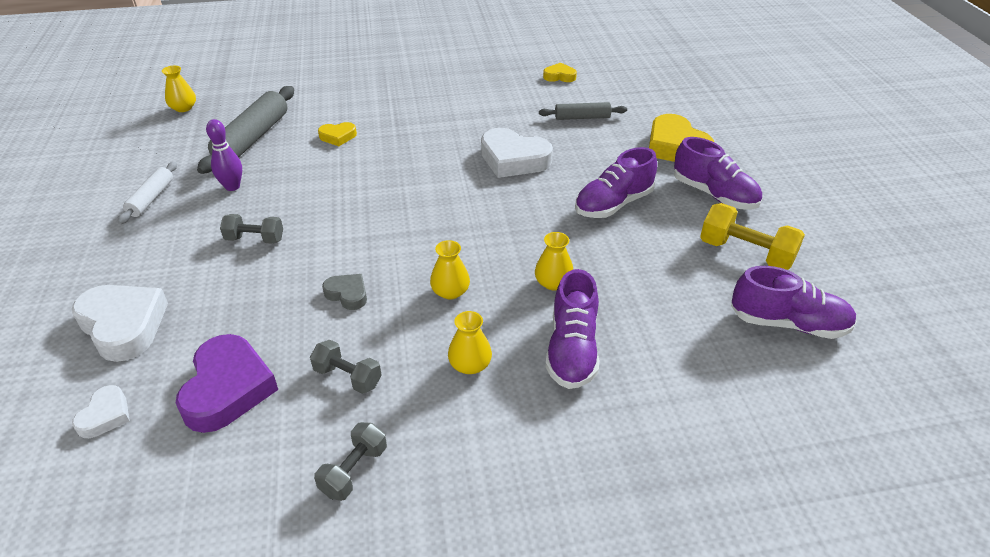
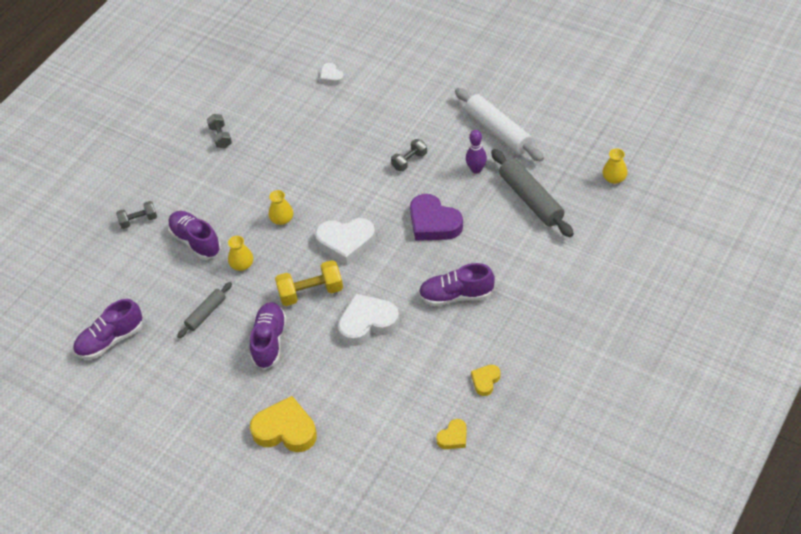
camera: 135 degrees right, 10 degrees up
white heart [72,285,168,362] -> white heart moved to [315,218,376,265]
white rolling pin [118,162,177,224] -> white rolling pin [455,88,544,162], size x1.77
purple heart [176,334,278,433] -> purple heart moved to [410,194,463,241]
grey dumbbell [310,340,382,394] -> grey dumbbell moved to [116,201,157,229]
yellow heart [318,122,357,146] -> yellow heart moved to [471,365,501,396]
grey heart [322,274,367,310] -> none
yellow vase [448,311,492,374] -> none
grey rolling pin [539,102,627,120] -> grey rolling pin moved to [177,282,232,338]
purple shoe [674,137,762,209] -> purple shoe moved to [419,263,495,306]
yellow dumbbell [700,203,805,270] -> yellow dumbbell moved to [275,260,343,306]

